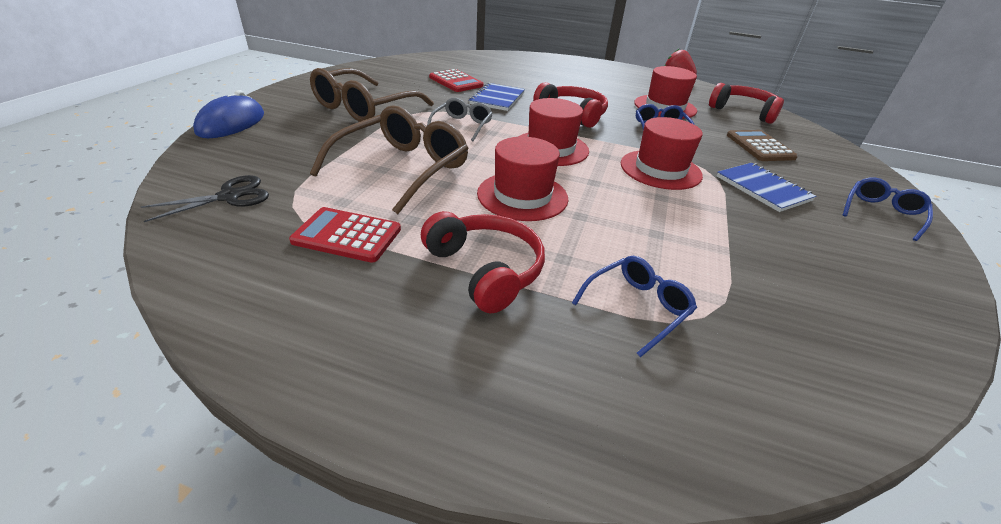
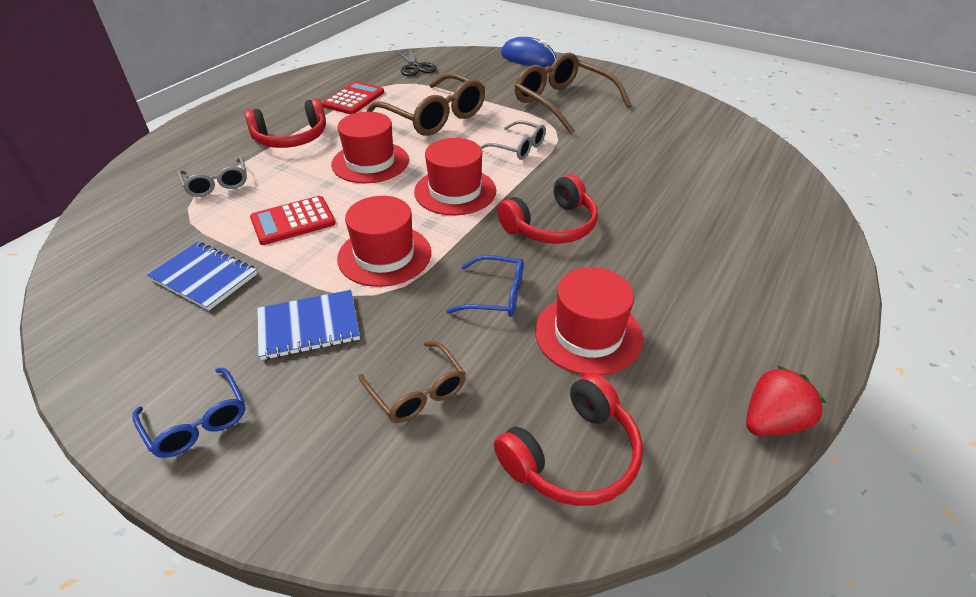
camera: 105 degrees right, 5 degrees up
red calculator [429,69,484,92] -> red calculator moved to [250,196,336,245]
blue notebook [469,83,525,111] -> blue notebook moved to [147,242,257,310]
blue glasses [572,256,697,357] -> grey glasses [177,156,247,197]
brown calculator [727,130,798,161] -> brown glasses [358,341,466,423]

